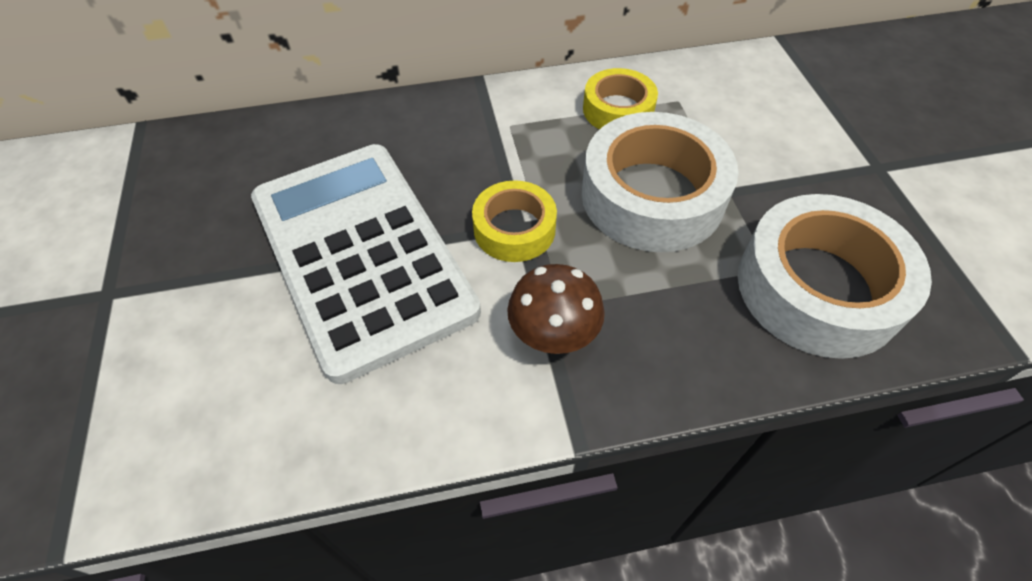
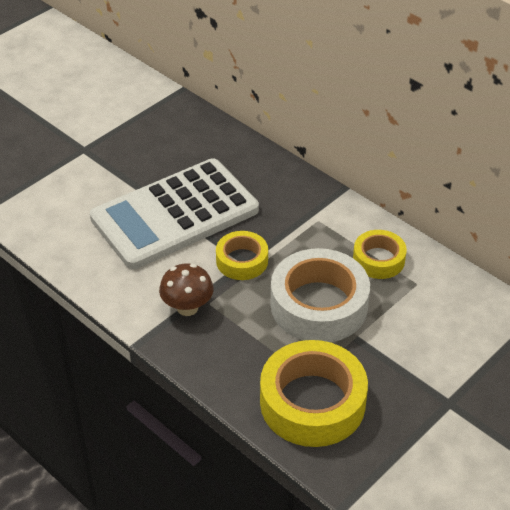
camera: 55 degrees right, 10 degrees down
white calculator [251,144,481,384] -> white calculator turned 150 degrees counterclockwise [90,158,259,269]
white tape [738,194,932,359] -> yellow tape [260,340,368,447]

